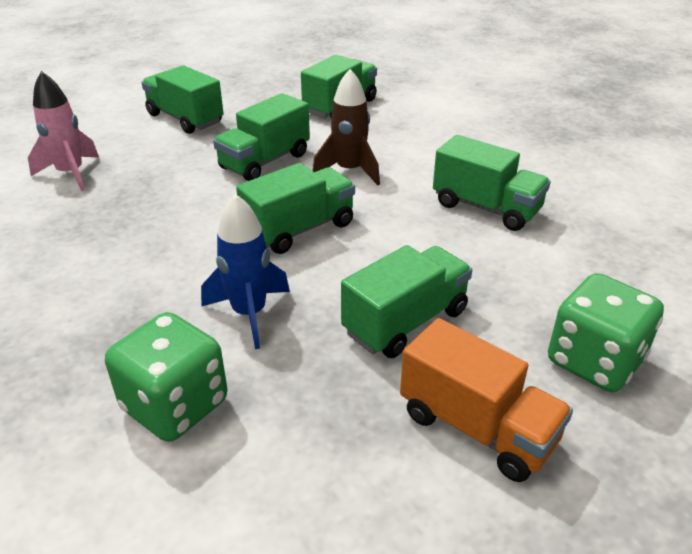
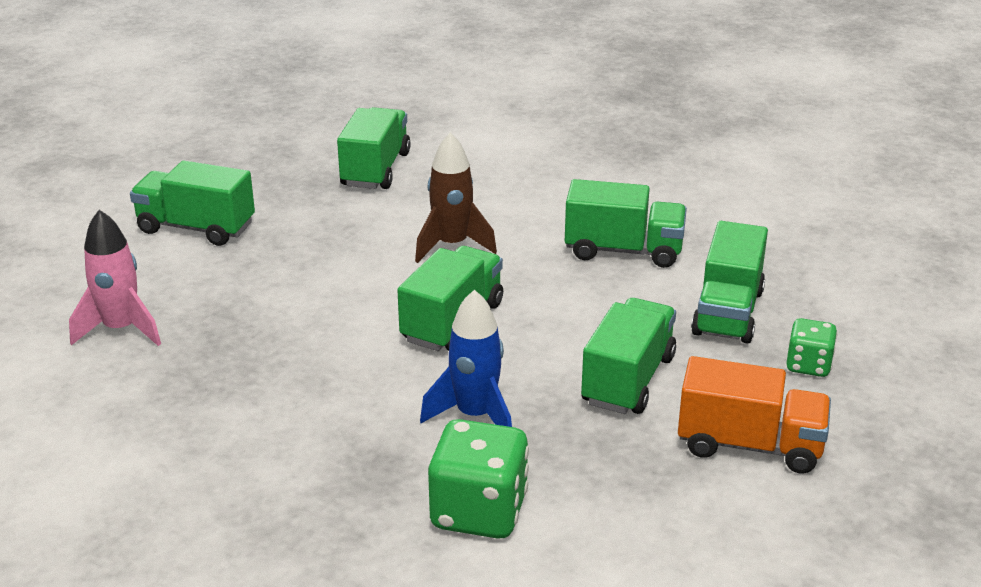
camera: 25 degrees left, 5 degrees down
green truck [213,93,310,181] -> green truck moved to [691,221,768,343]
green dice [548,273,664,392] -> green dice [786,318,837,377], size x0.58

